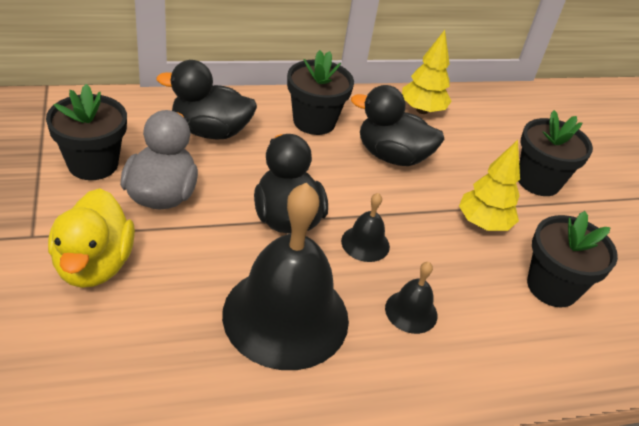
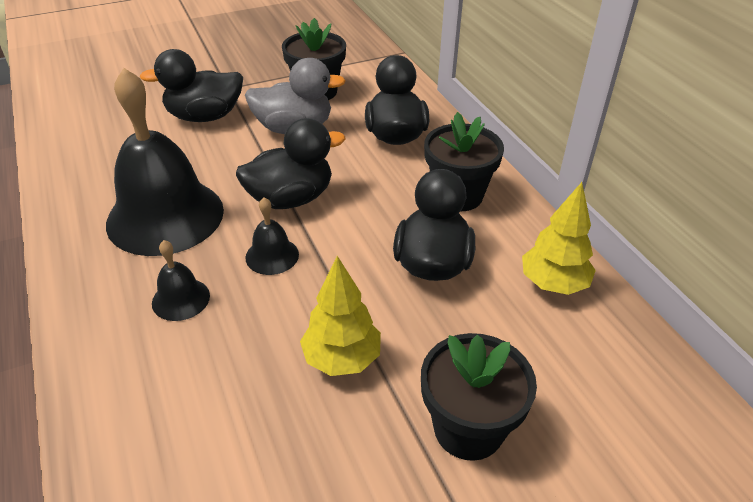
camera: 85 degrees right, 0 degrees up
yellow duck [48,189,135,288] -> black duck [140,49,243,122]
black flower pot [527,211,618,307] -> none

